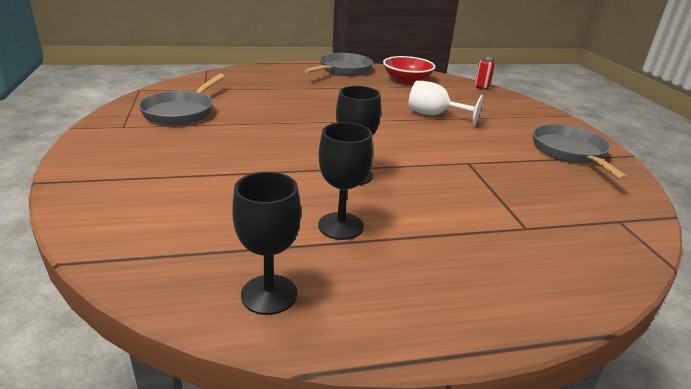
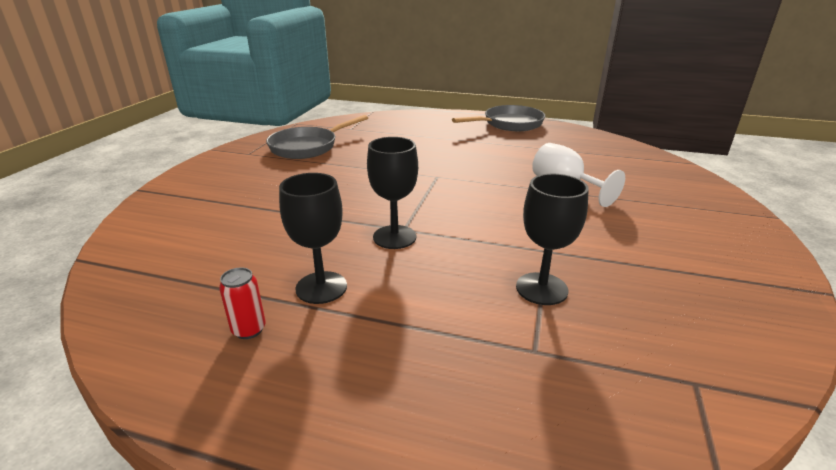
camera: 30 degrees right, 0 degrees up
black goblet [232,172,301,315] -> black goblet moved to [516,174,589,305]
red bowl [383,56,436,84] -> none
red can [475,57,495,90] -> red can moved to [219,267,266,339]
grey pan [533,124,629,181] -> none

